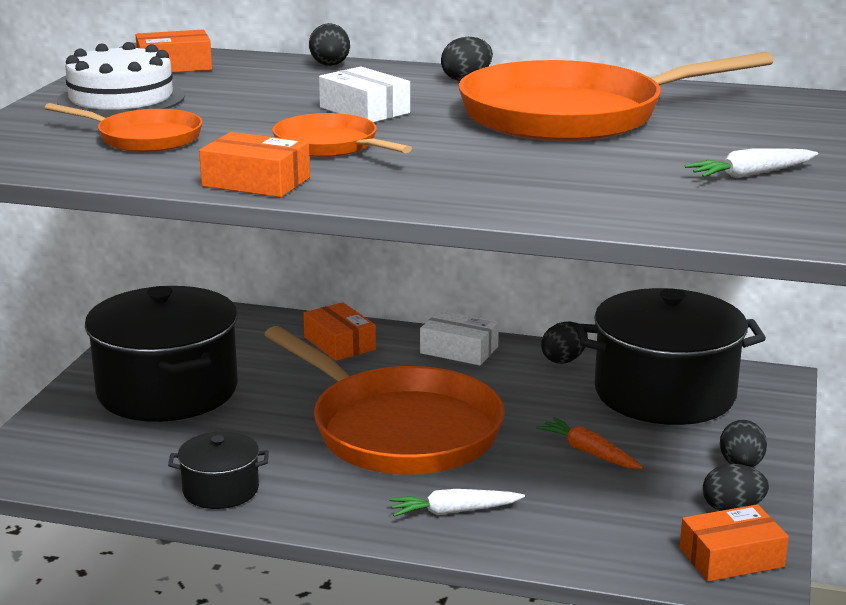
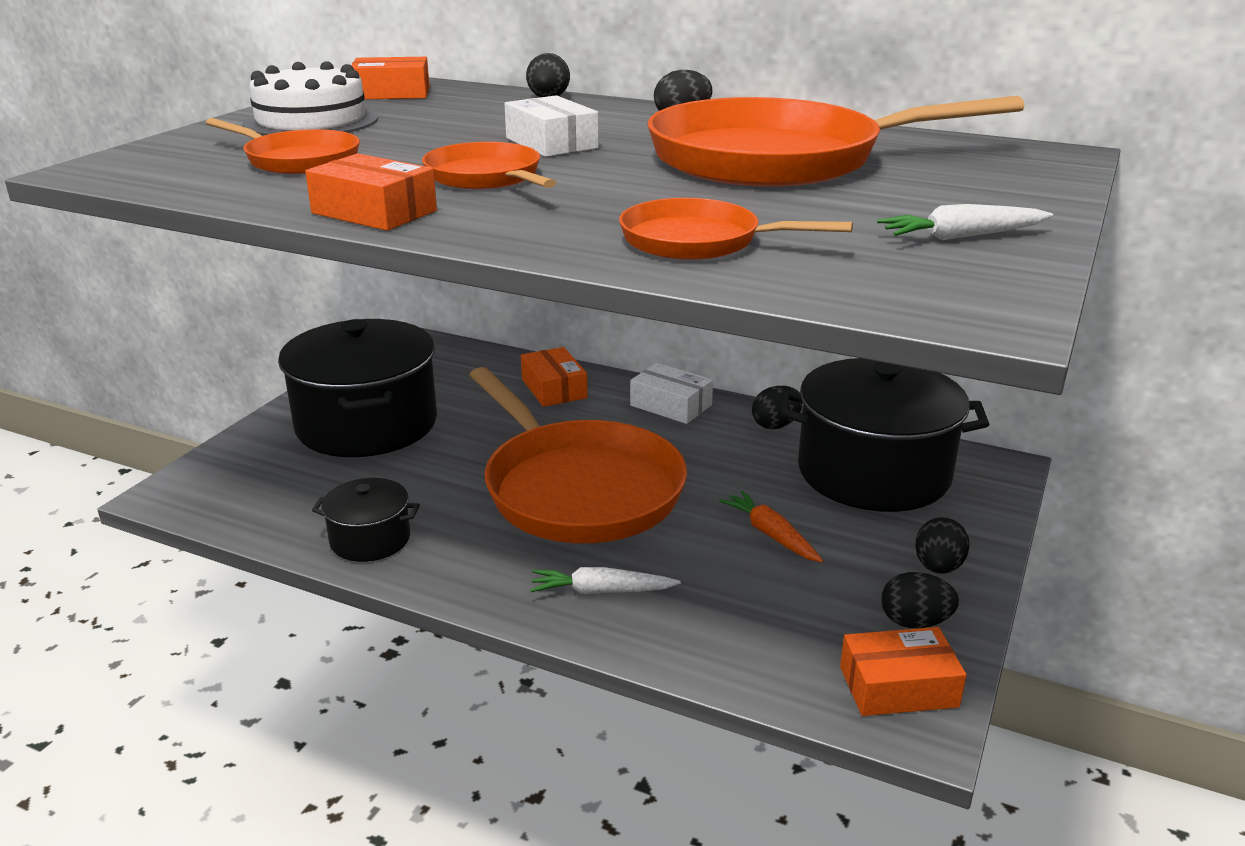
camera: 10 degrees right, 5 degrees up
none -> orange pan [619,198,853,260]

